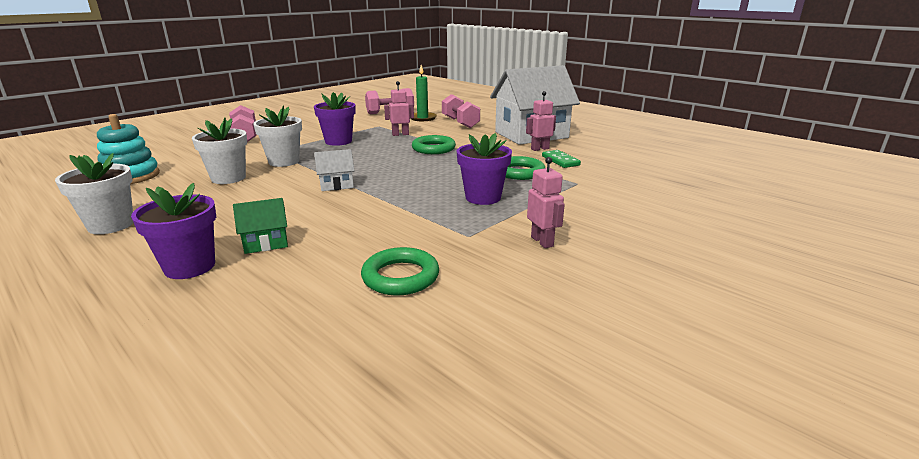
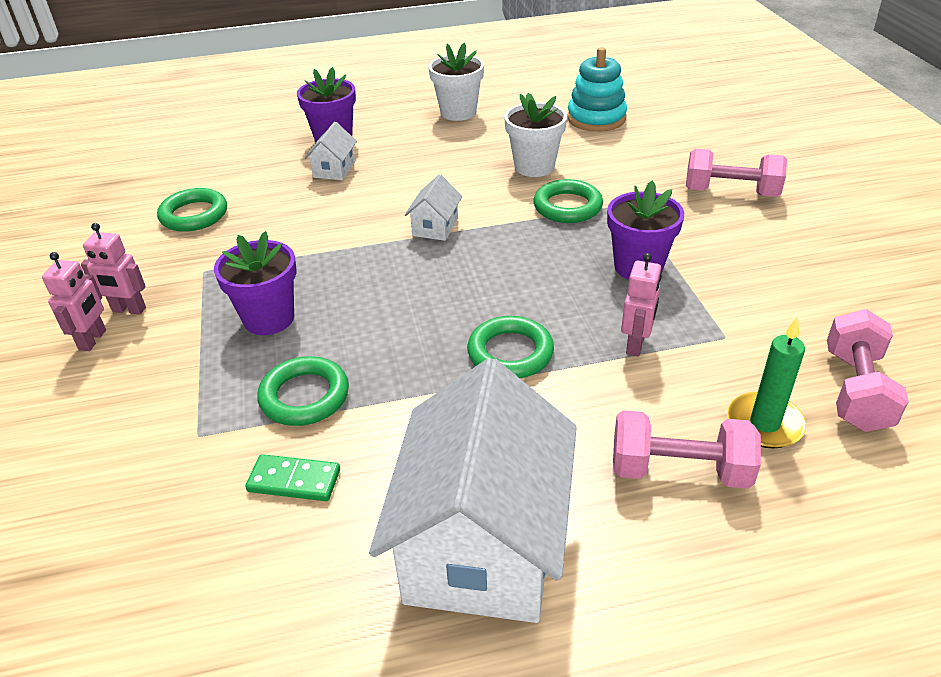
camera: 125 degrees right, 15 degrees up
green house [233,198,288,254] -> white house [304,122,357,180]
white flower pot [253,105,302,167] -> green ring [533,179,603,223]
pink robot [526,91,556,151] -> pink robot moved to [42,252,106,351]

